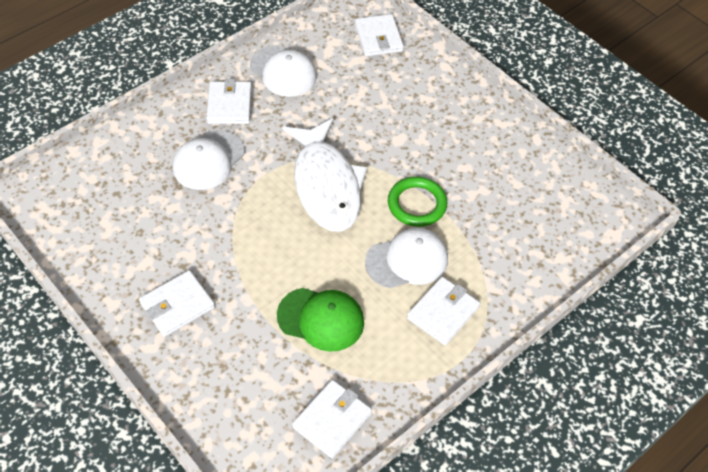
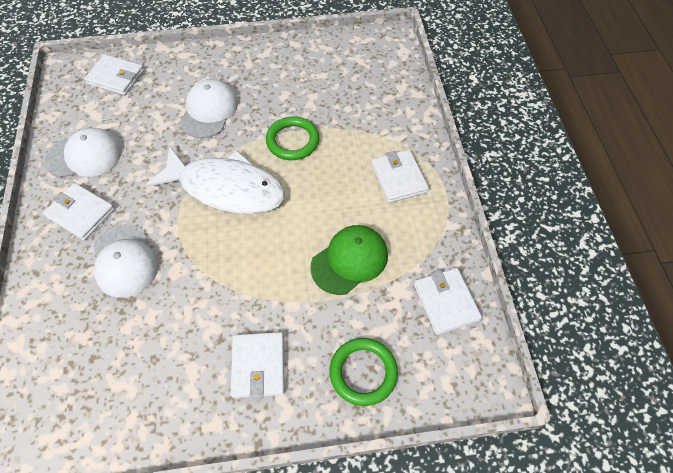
camera: 55 degrees left, 5 degrees up
white cap [365,228,448,288] -> white cap moved to [179,79,238,138]
none -> green ring [329,338,398,406]

